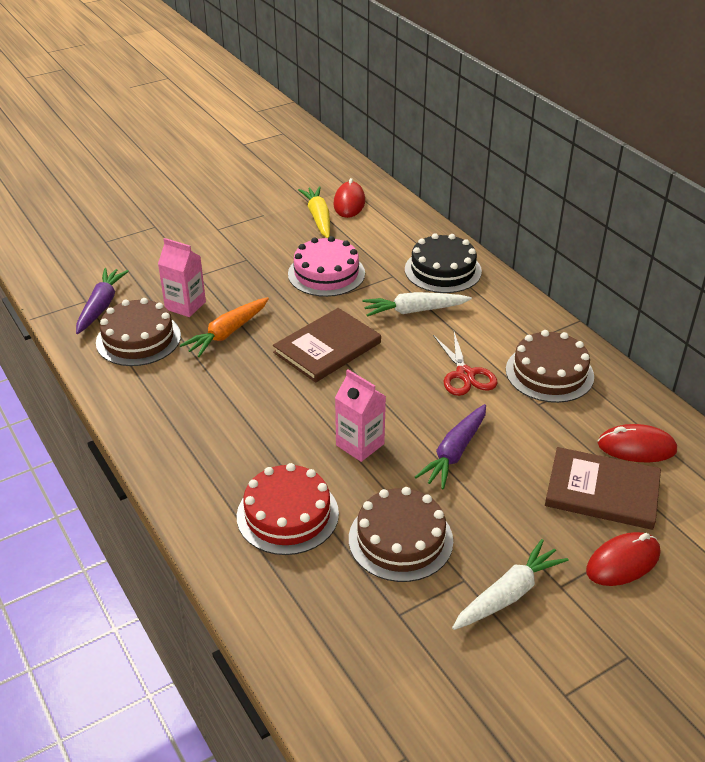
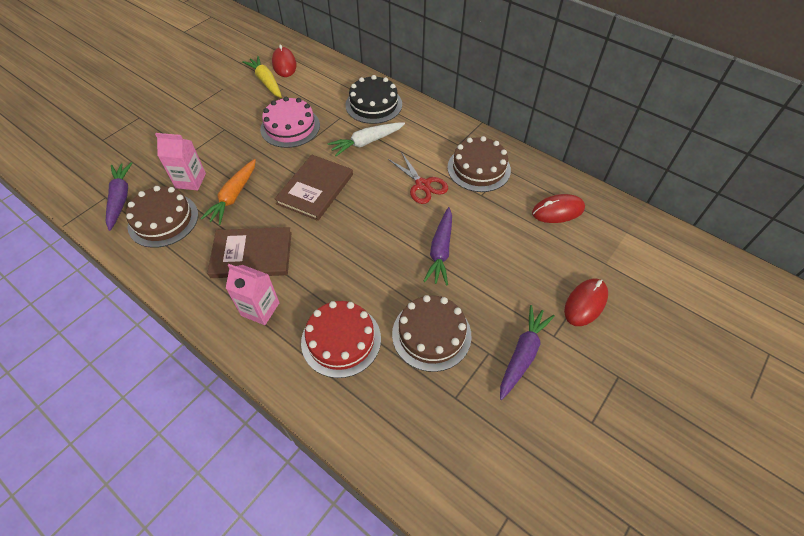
camera: 20 degrees left, 15 degrees up
pink carton [335,370,386,462] -> pink carton moved to [226,264,280,325]
white carrot [452,539,569,630] -> purple carrot [500,305,555,400]
brown book [545,447,661,530] -> brown book moved to [207,227,292,278]

